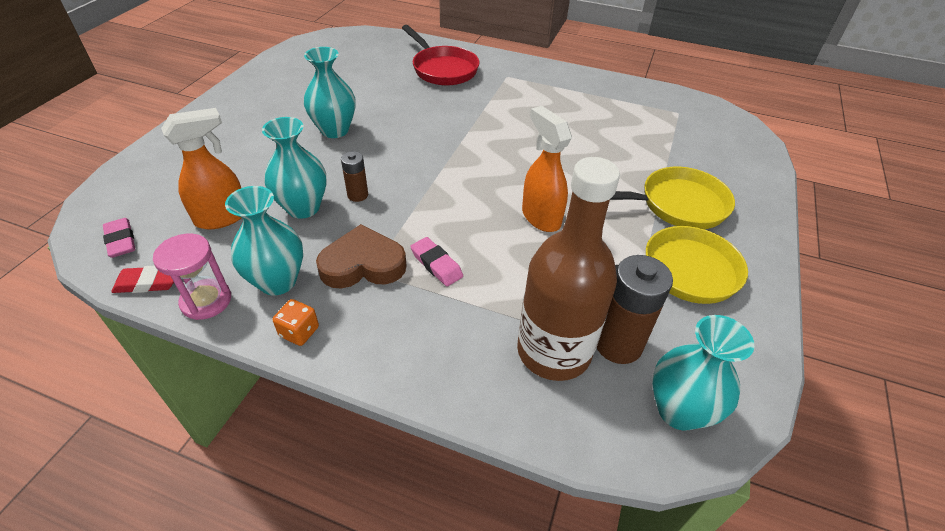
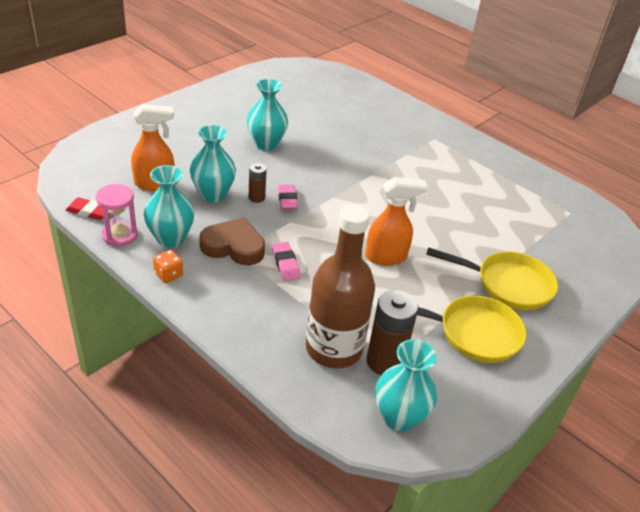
camera: 20 degrees right, 5 degrees down
pink eraser [103,218,135,258] -> pink eraser moved to [278,185,298,210]
red pan [402,25,479,86] -> none
orange spray bottle [522,106,572,232] -> orange spray bottle turned 90 degrees clockwise [365,177,428,266]

